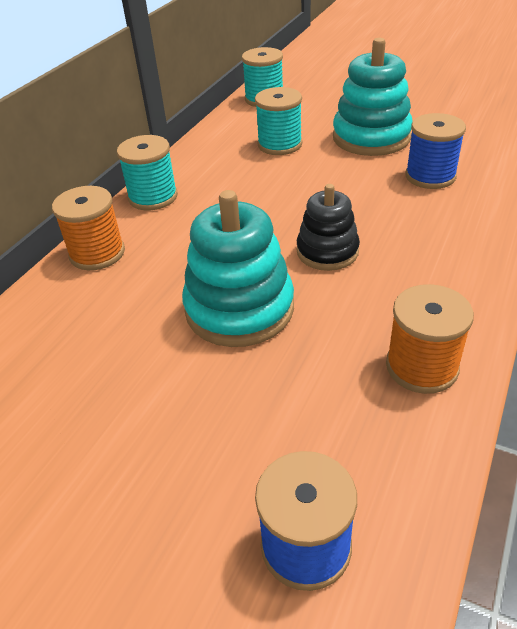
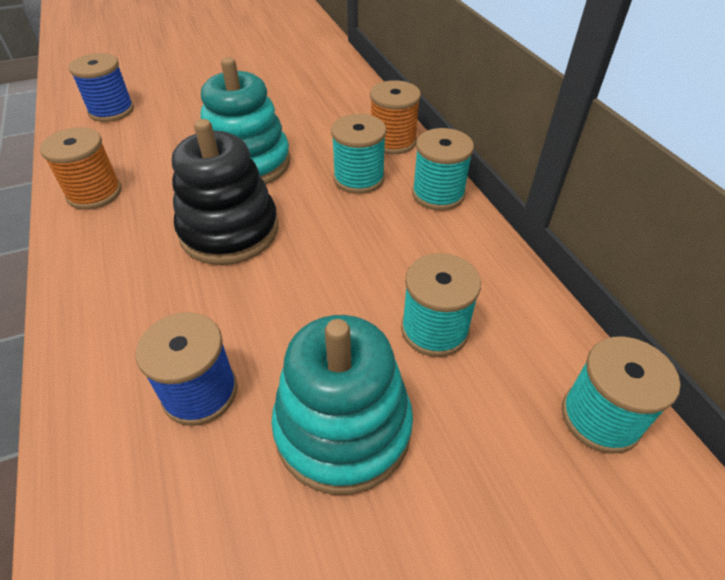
camera: 130 degrees right, 5 degrees up
black stacking toy [297,184,360,271] -> black stacking toy [172,119,278,265], size x1.60
none -> turquoise spool [331,114,386,194]

